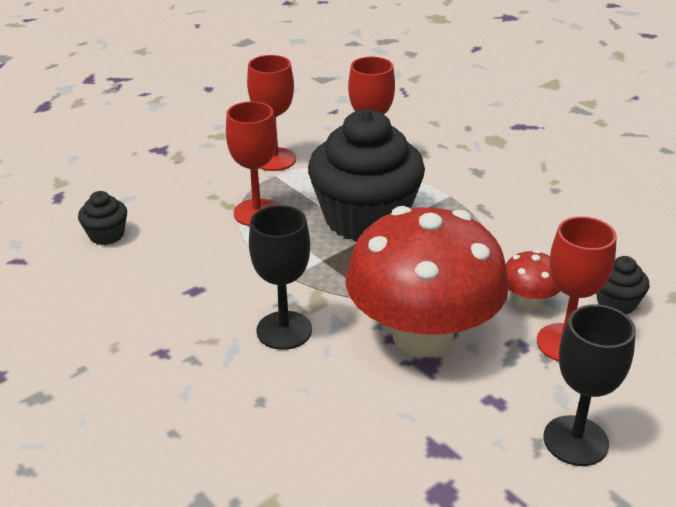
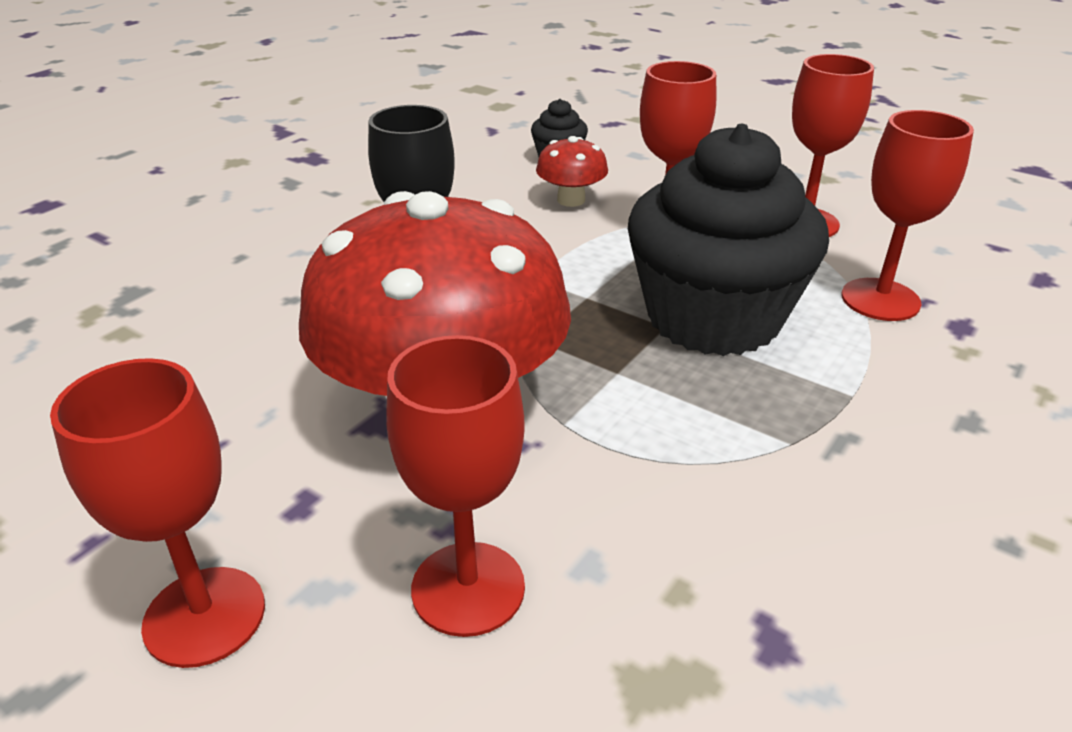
camera: 75 degrees right, 0 degrees up
red mushroom [506,250,560,309] -> red mushroom moved to [536,136,608,207]
black goblet [544,304,636,466] -> red goblet [50,358,265,668]
black cupcake [596,256,649,314] -> none

